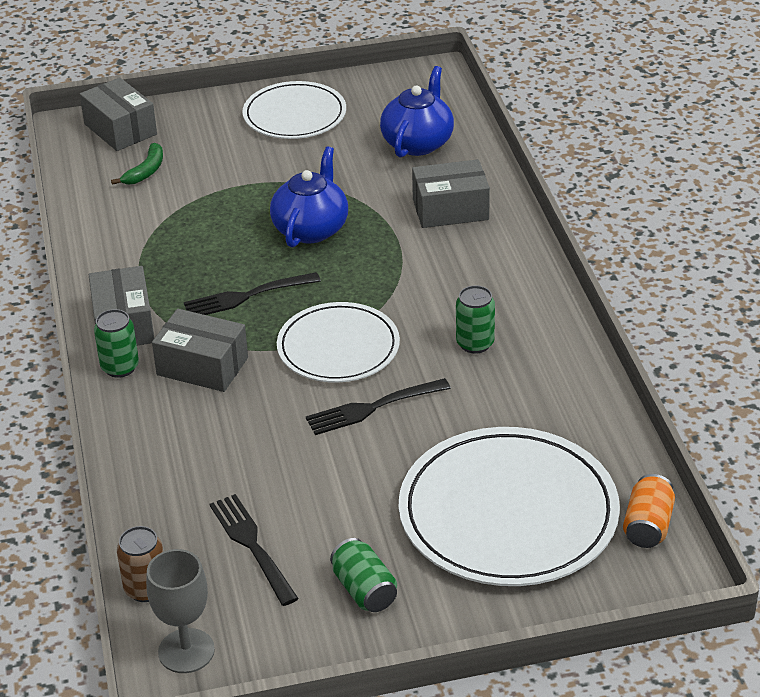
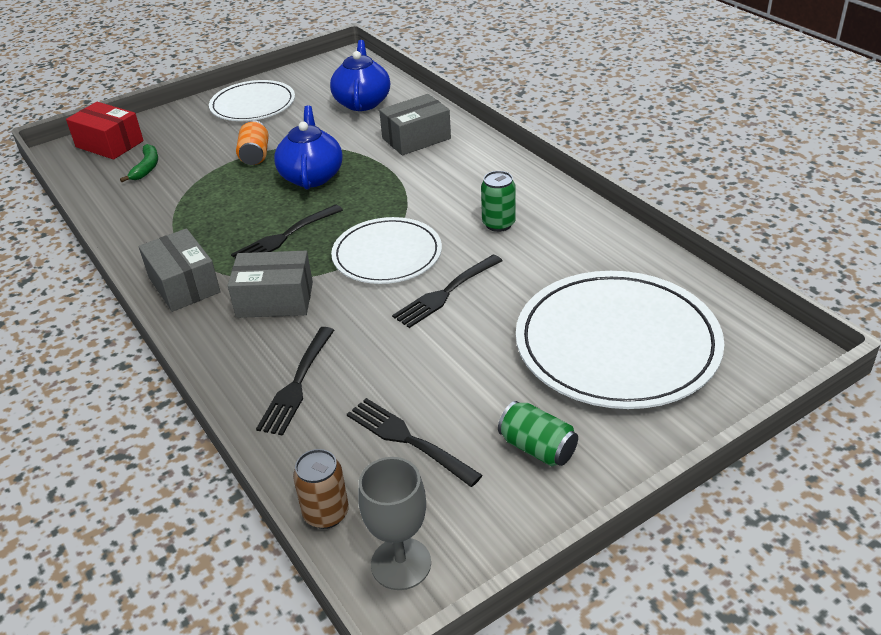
camera: 20 degrees left, 0 degrees up
grey box [80,77,157,151] -> red box [66,102,144,160]
green can [94,309,139,378] -> none
orange can [623,474,675,548] -> orange can moved to [236,120,269,165]
none -> black fork [256,327,334,436]

